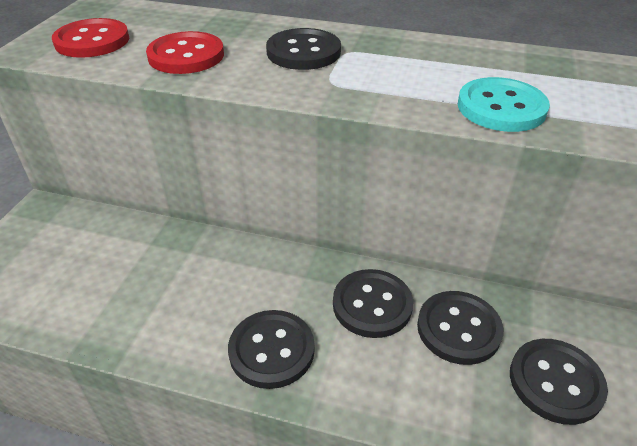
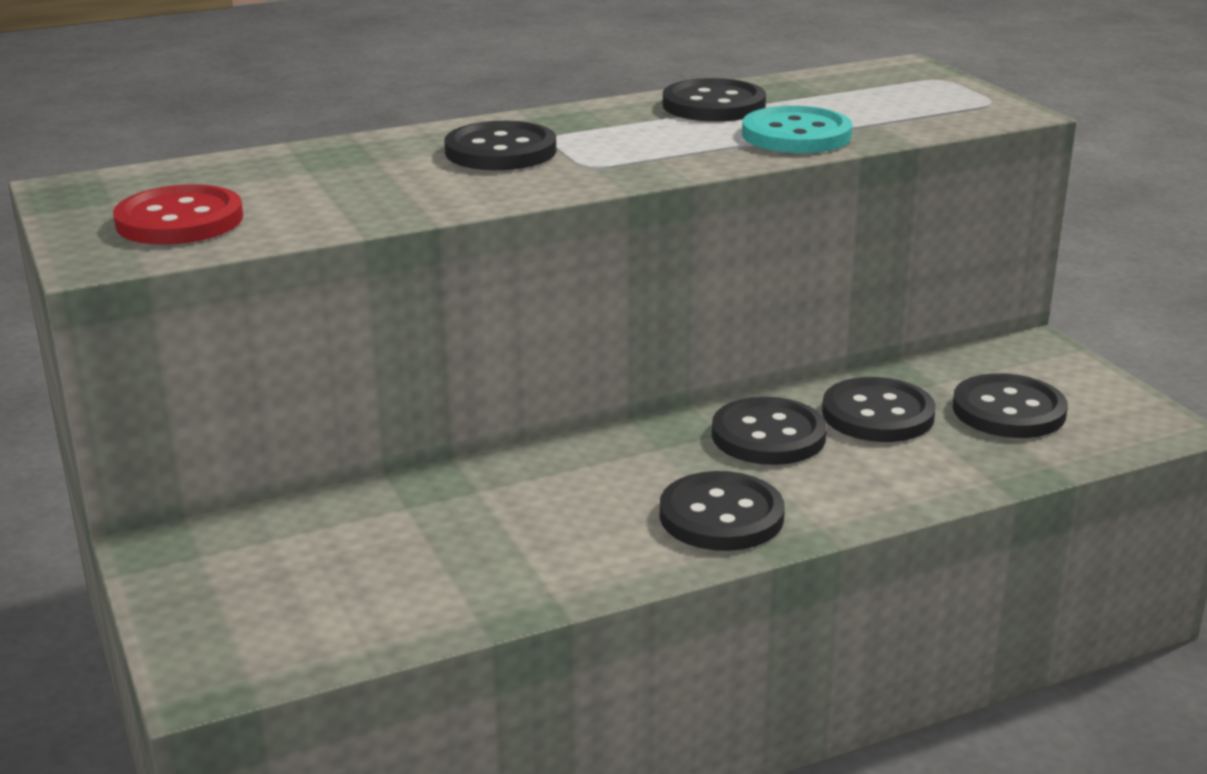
camera: 40 degrees left, 15 degrees down
red button [146,31,224,74] -> none
none -> black button [663,78,766,122]

